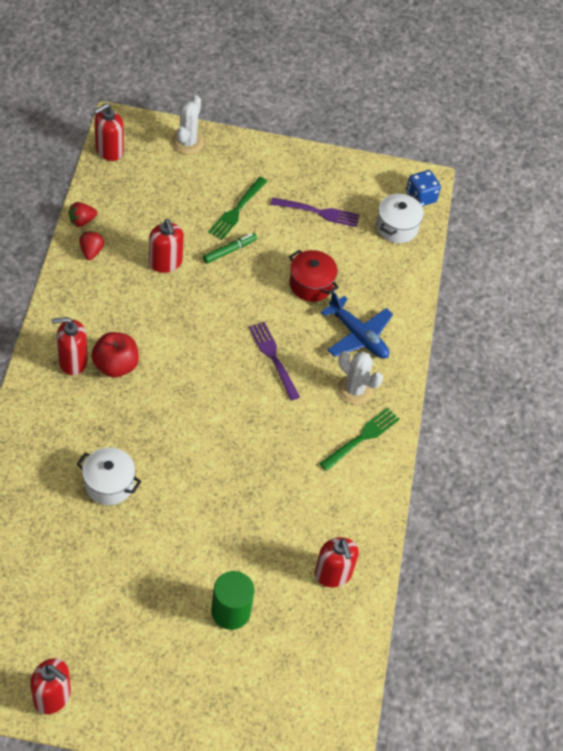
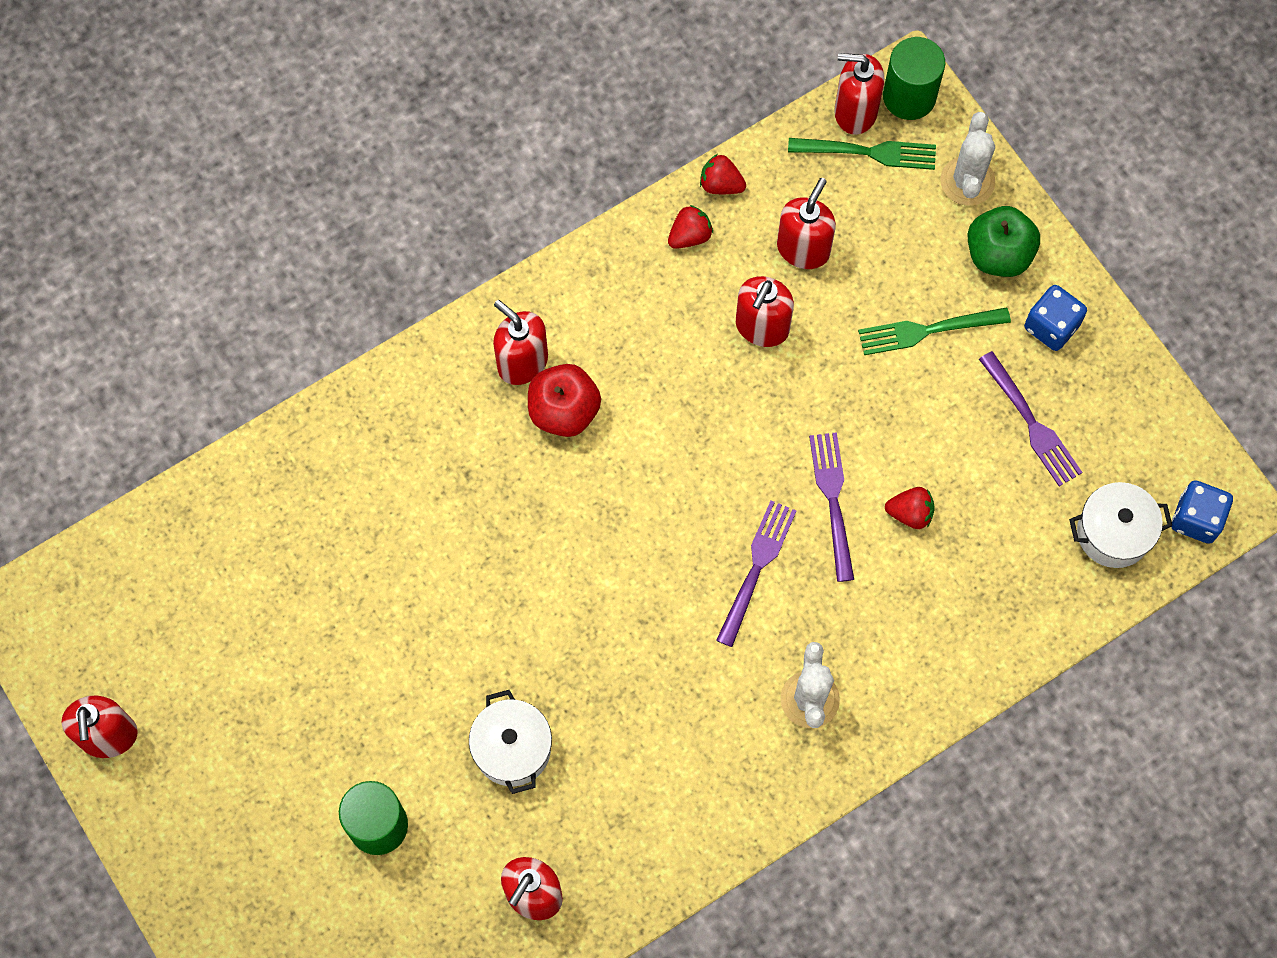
camera: 55 degrees right, 15 degrees up
white pot [77,447,142,505] -> white pot moved to [469,690,552,794]
white cactus [172,95,204,154] -> white cactus turned 60 degrees counterclockwise [940,112,995,206]
green marker [203,233,257,264] -> none
red pot [289,250,338,302] -> red strawberry [885,487,935,529]
green fork [319,407,400,471] -> green fork moved to [788,138,936,170]
blue plane [321,291,393,359] -> none
none -> red soap dispenser [777,178,836,269]
none -> purple fork [809,432,854,582]
none -> green cylinder [883,37,945,120]
none -> green apple [967,206,1040,277]
none -> blue dice [1024,285,1087,351]

